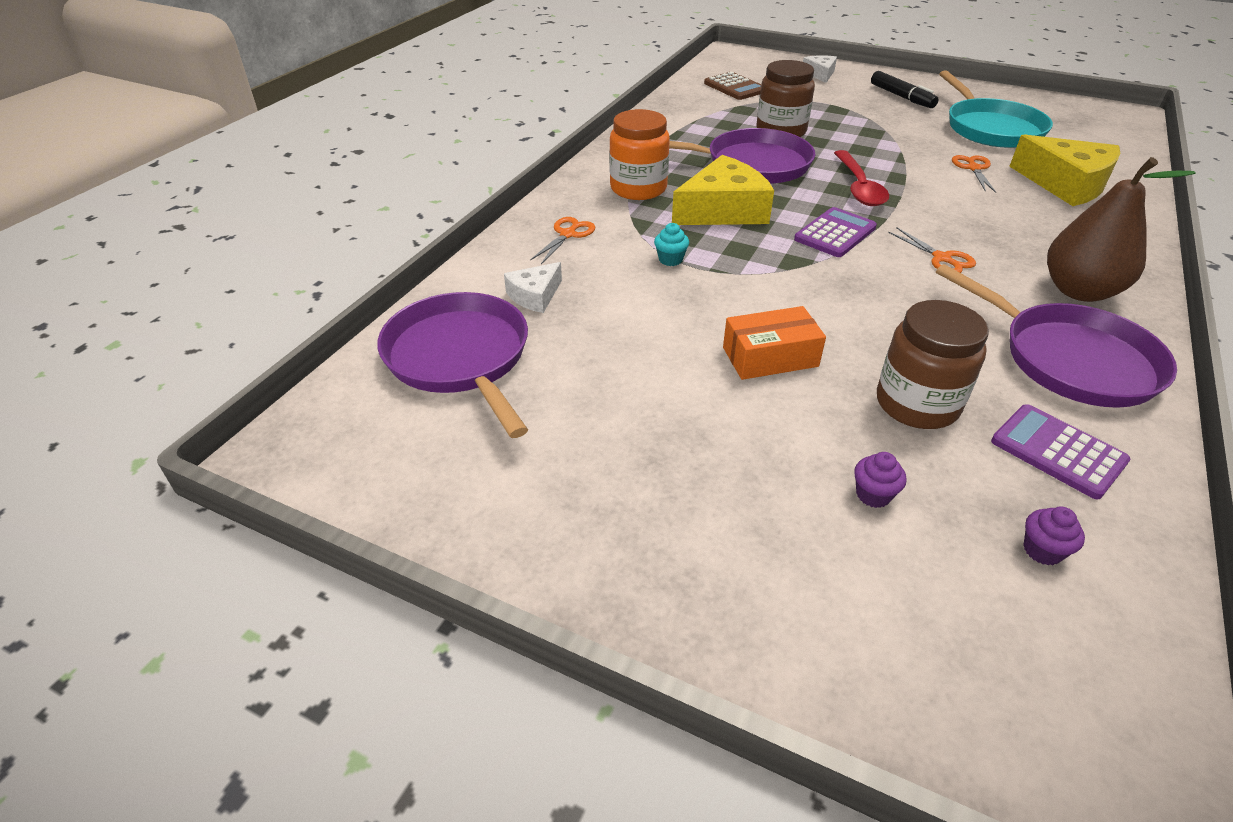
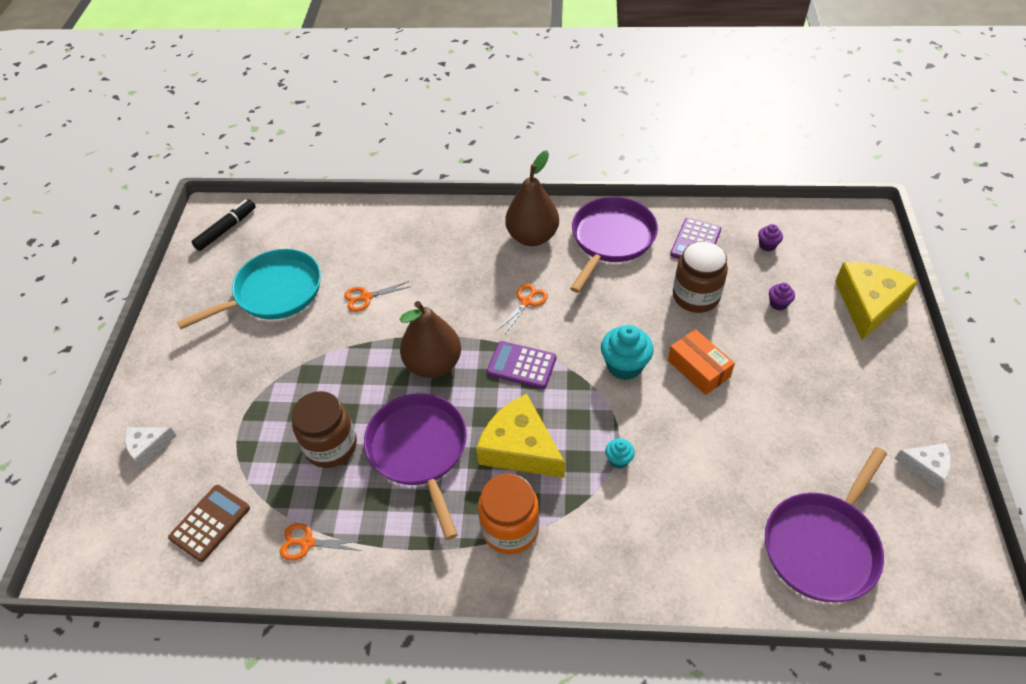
camera: 110 degrees left, 10 degrees up
white cheese [504,262,562,313] -> white cheese moved to [894,443,951,489]
orange scissors [530,217,595,264] -> orange scissors moved to [280,523,362,561]
red spoon [834,150,889,206] -> brown pear [400,301,461,378]
black marker [871,71,939,108] -> black marker moved to [192,199,256,251]
yellow cheese [1009,134,1120,206] -> yellow cheese moved to [835,262,918,340]
none -> turquoise cupcake [601,325,654,380]

